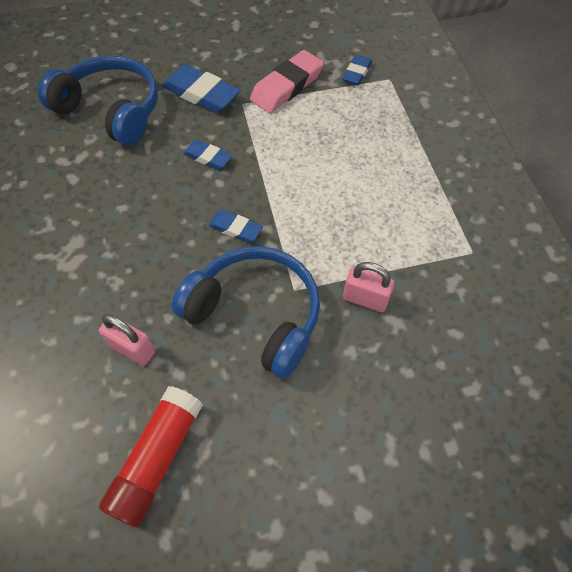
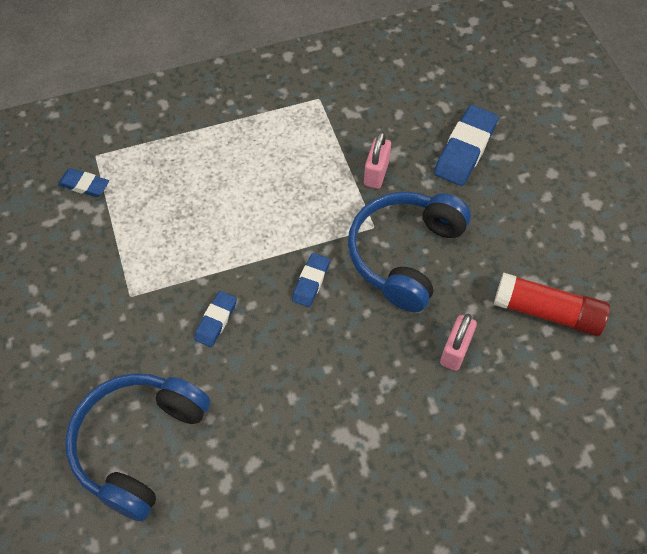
camera: 95 degrees left, 0 degrees up
blue eraser [162,64,241,113] -> blue eraser moved to [434,105,498,186]
pink eraser [250,50,324,113] -> none

